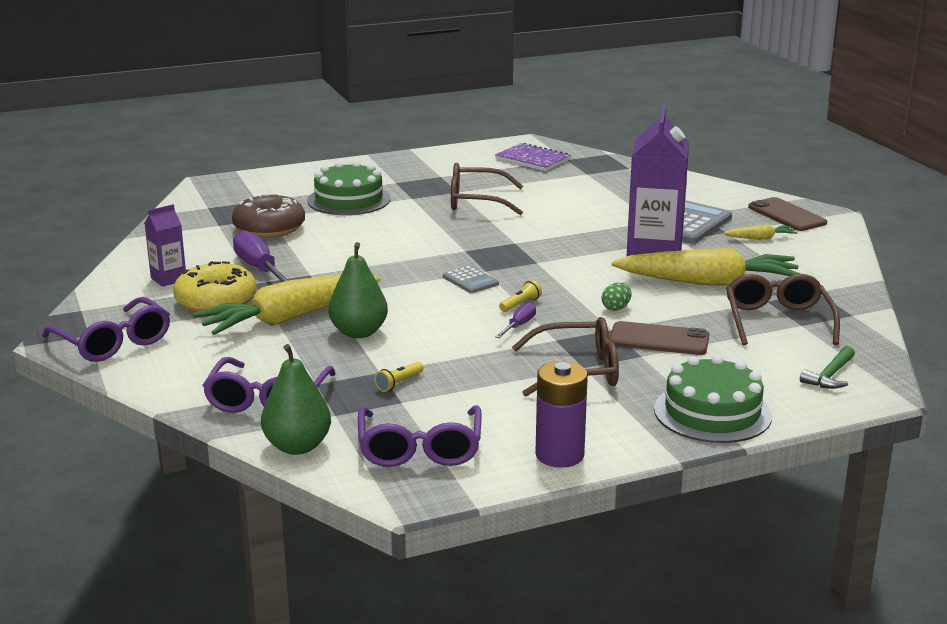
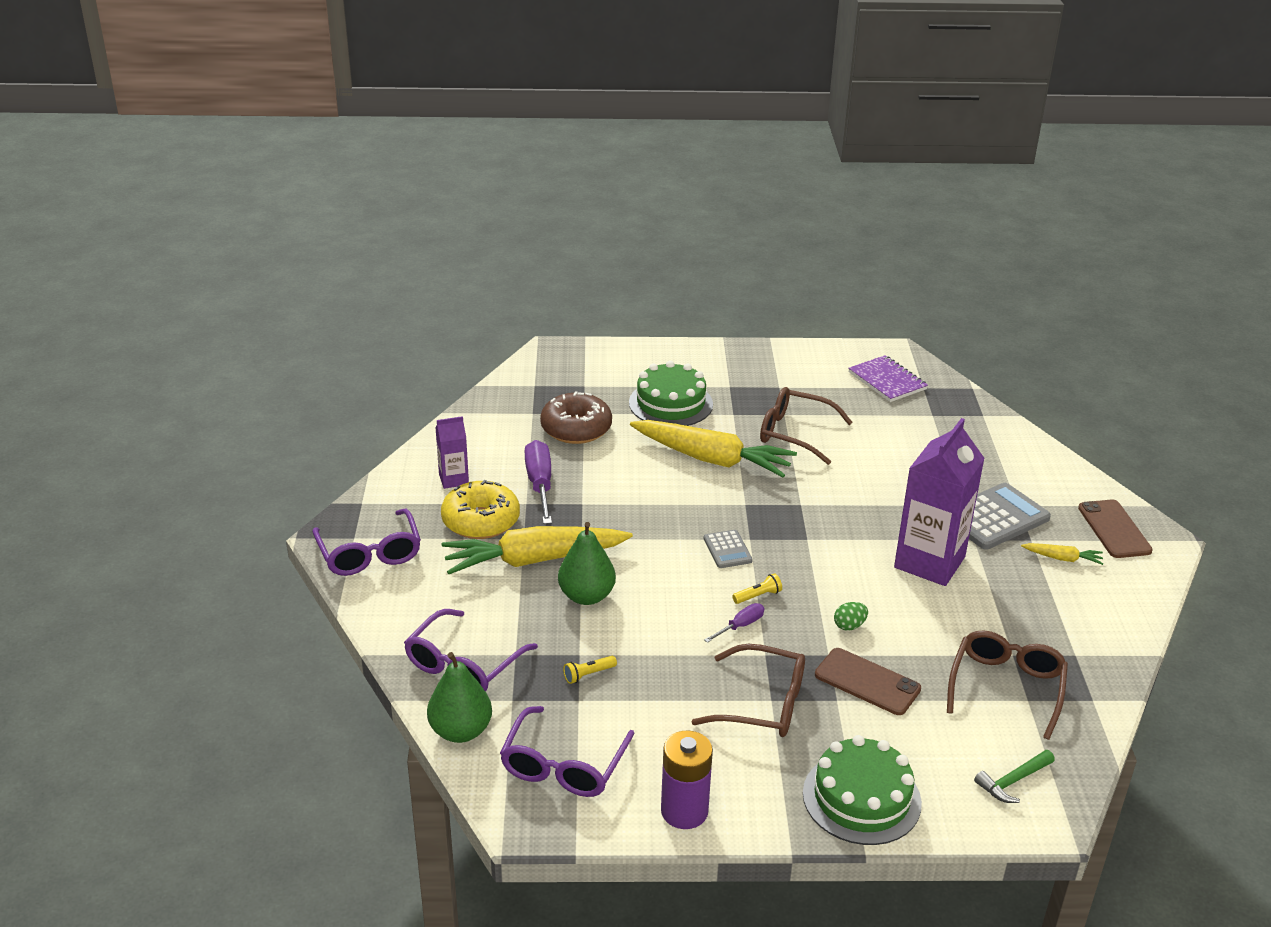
camera: 20 degrees right, 10 degrees up
yellow carrot [612,248,801,286] -> yellow carrot moved to [630,420,797,477]

